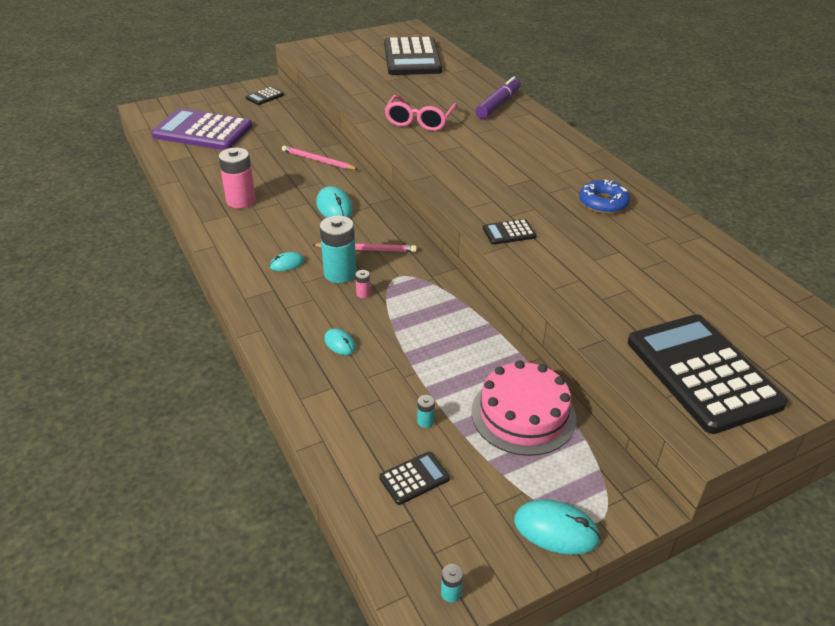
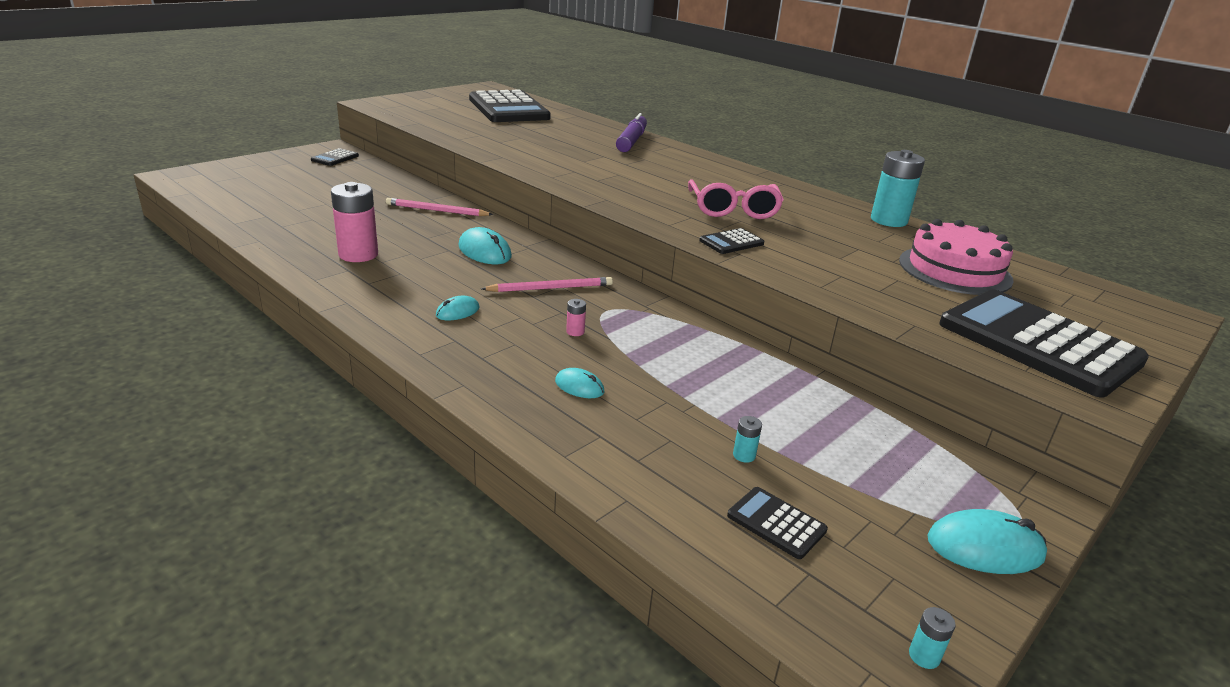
camera: 20 degrees left, 10 degrees down
purple calculator [151,108,252,150] -> none
turquoise battery [320,215,356,283] -> turquoise battery moved to [871,150,925,227]
black calculator [379,451,450,505] -> black calculator turned 90 degrees counterclockwise [727,487,828,559]
pink glasses [385,95,458,131] -> pink glasses moved to [688,179,784,219]
pink cake [471,360,576,456] -> pink cake moved to [899,219,1013,295]
blue donut [579,179,630,214] -> none

